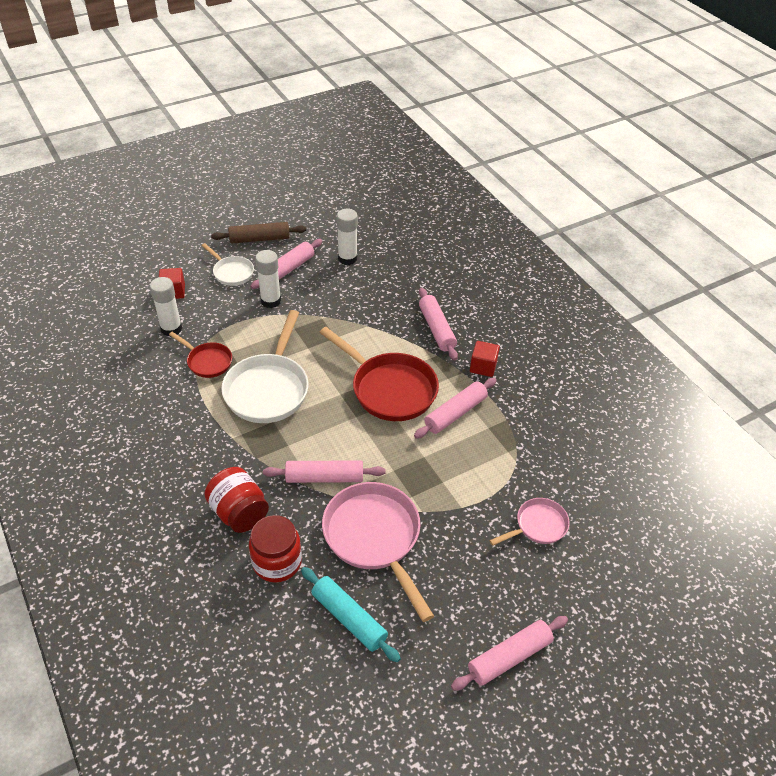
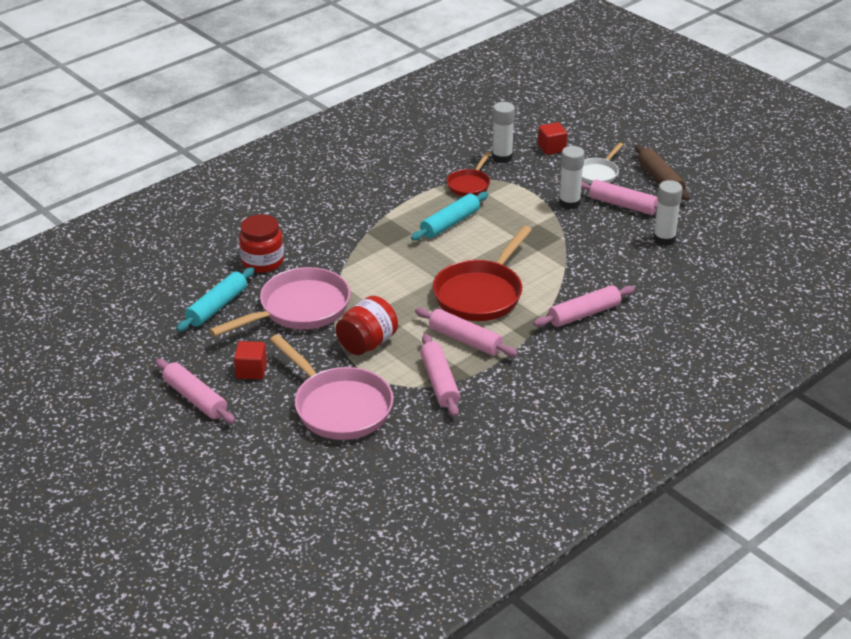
camera: 80 degrees right, 10 degrees down
red jar [204,467,269,533] -> red jar moved to [335,296,398,355]
white pan [221,310,308,423] -> turquoise rolling pin [411,192,488,241]
pink rolling pin [263,460,386,483] -> pink rolling pin moved to [420,334,460,417]
red cube [470,341,500,377] -> red cube moved to [234,341,267,379]
pink pan [489,498,570,546] -> pink pan [270,334,394,440], size x1.85

